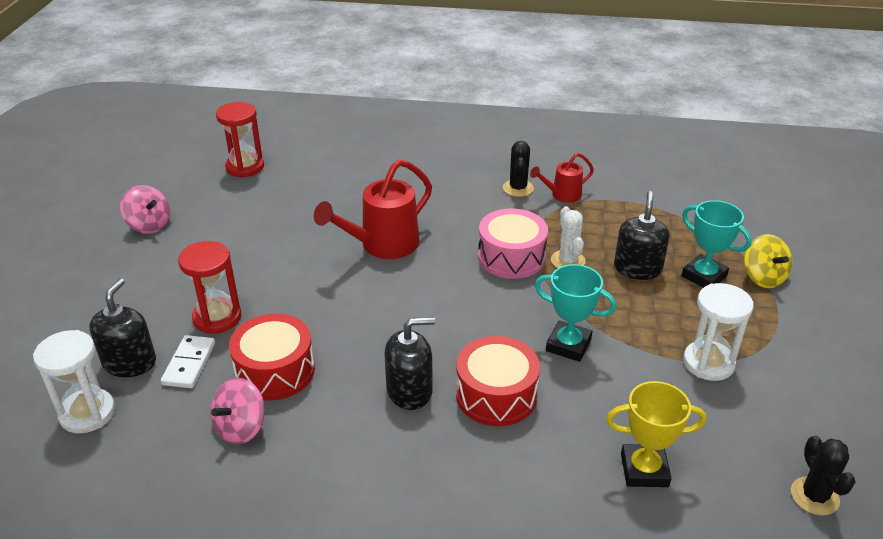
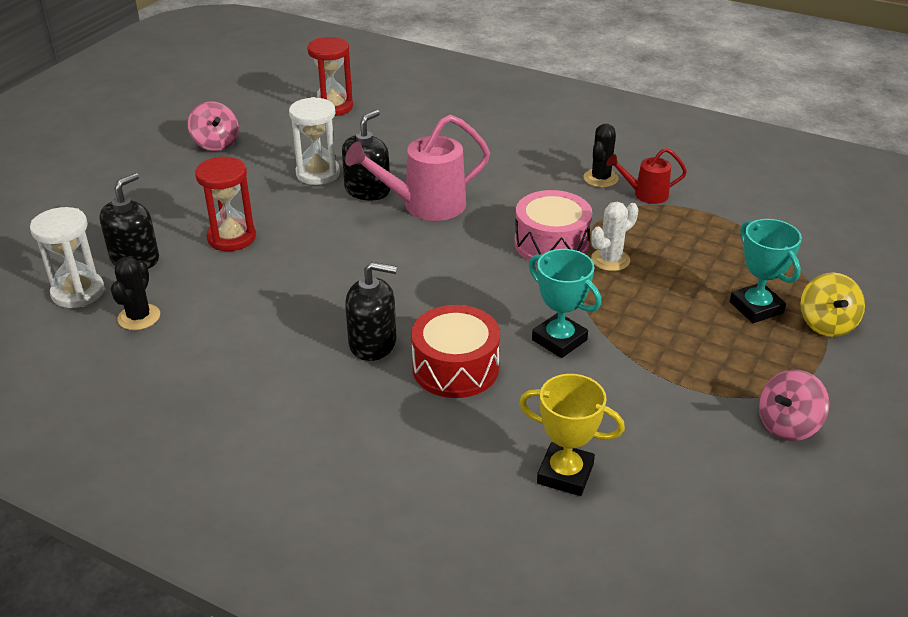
camera: 20 degrees right, 0 degrees up
white domino [161,335,215,388] -> none
pink spinning top [210,378,265,445] -> pink spinning top moved to [759,370,829,441]
red drum [229,314,315,401] -> none
red watering can [314,159,432,259] -> pink watering can [345,115,490,221]
white cactus [551,206,586,268] -> white cactus turned 45 degrees clockwise [591,202,638,271]
black soap dispenser [614,191,670,280] -> black soap dispenser moved to [342,110,390,201]
white hourglass [683,283,753,381] -> white hourglass moved to [289,97,340,185]
black cactus [791,436,856,515] -> black cactus moved to [111,257,160,330]

